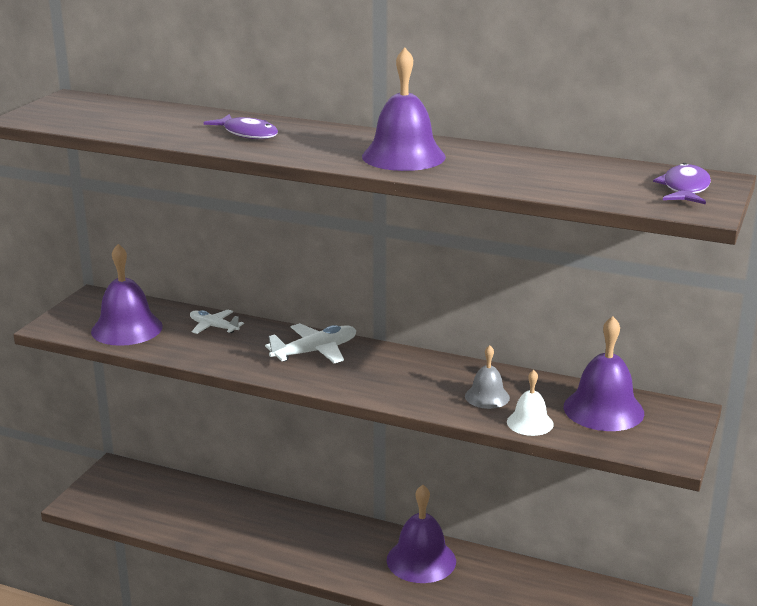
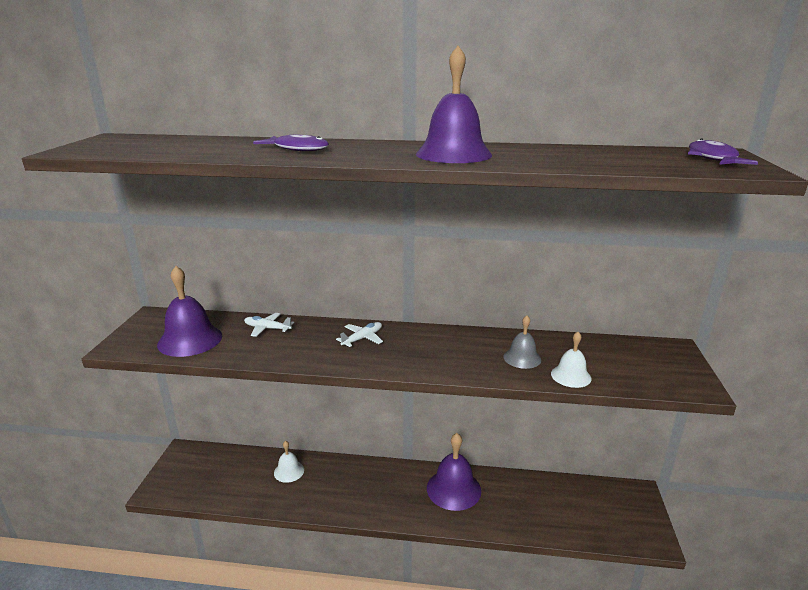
camera: 15 degrees left, 0 degrees up
white plane [265,323,356,363] -> white plane [336,322,383,347], size x0.66
purple bell [563,316,644,431] -> none
none -> white bell [274,441,304,483]

